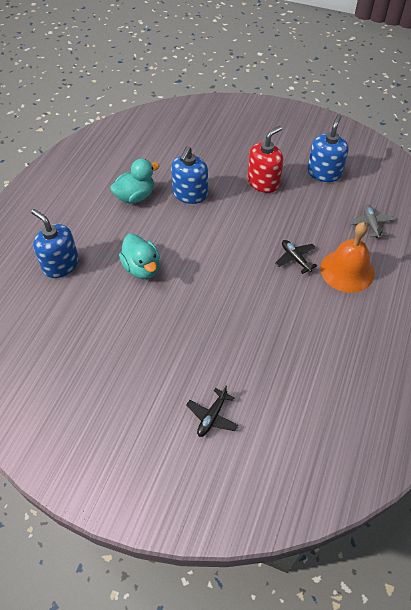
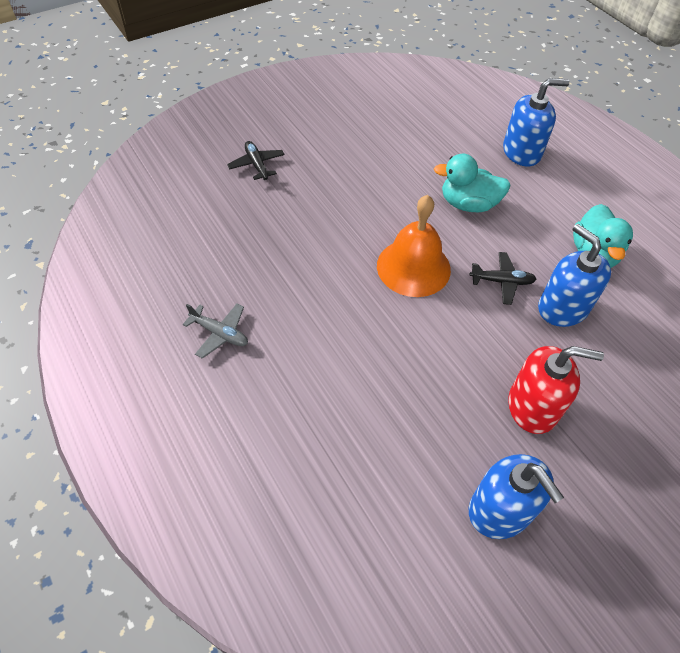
camera: 125 degrees right, 0 degrees up
red soap dispenser [247,126,283,193] -> red soap dispenser turned 75 degrees counterclockwise [508,346,604,434]
black plane [275,240,318,274] -> black plane moved to [470,252,536,305]
orange bell [321,222,375,293] -> orange bell moved to [377,195,451,297]
grey plane [350,204,394,238] -> grey plane moved to [183,303,248,359]

